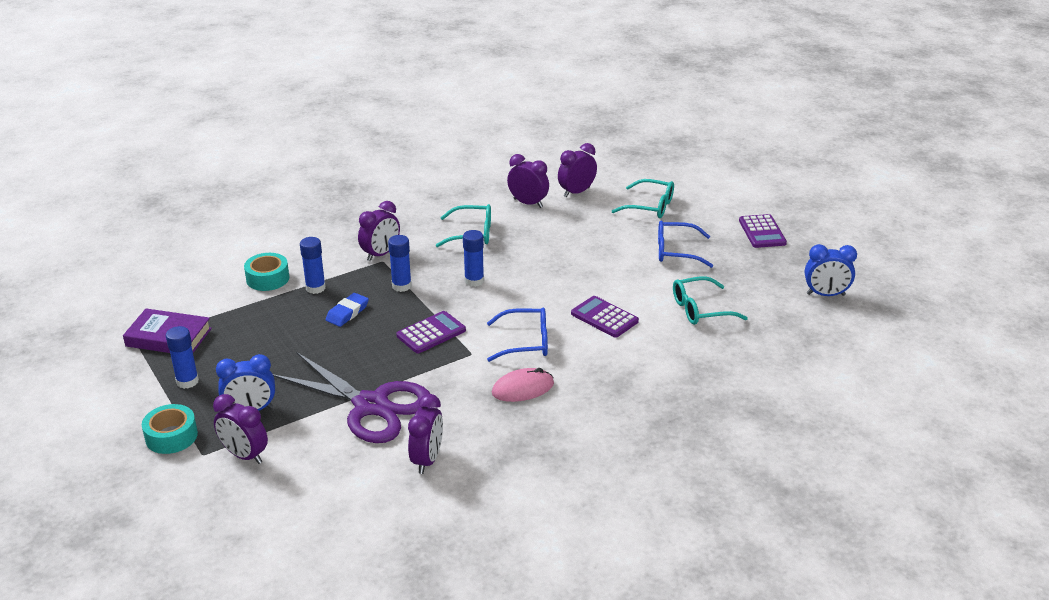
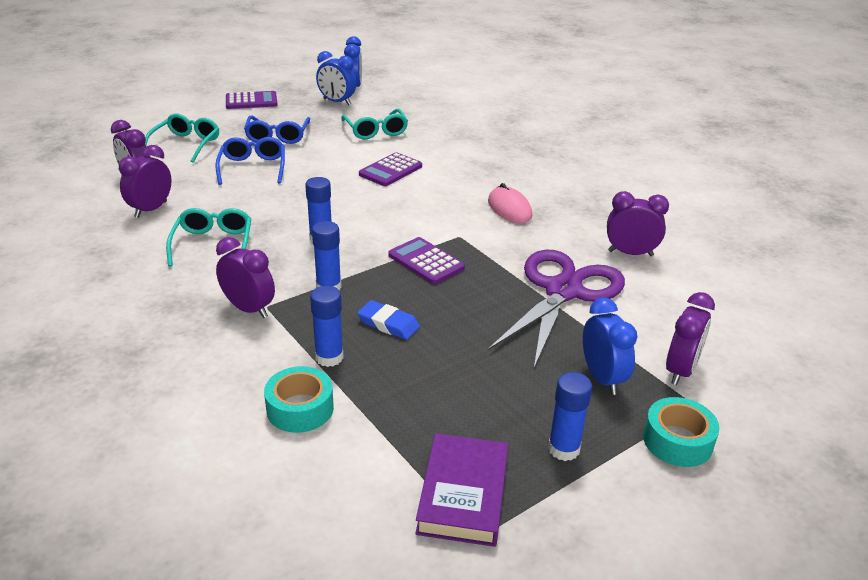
camera: 95 degrees left, 0 degrees up
blue glasses [487,308,548,362] -> blue glasses moved to [216,137,285,185]
none -> blue clock [316,51,357,105]

